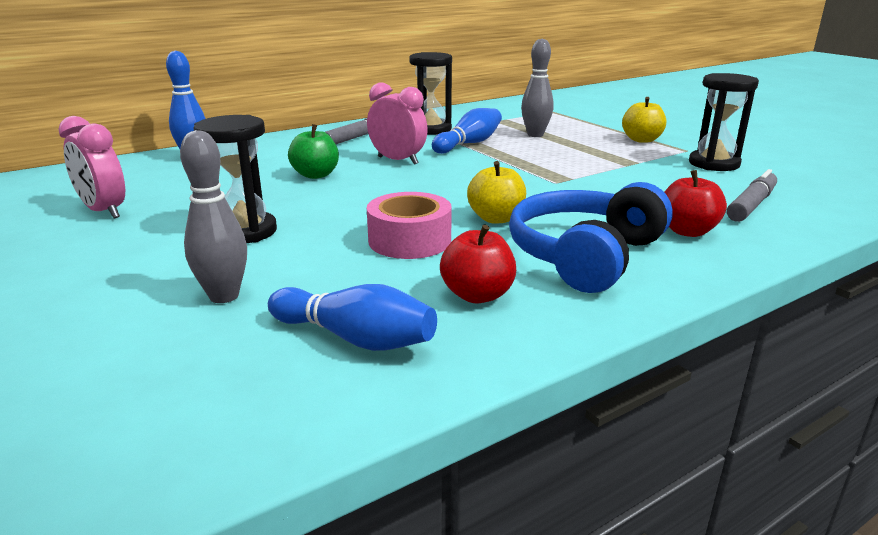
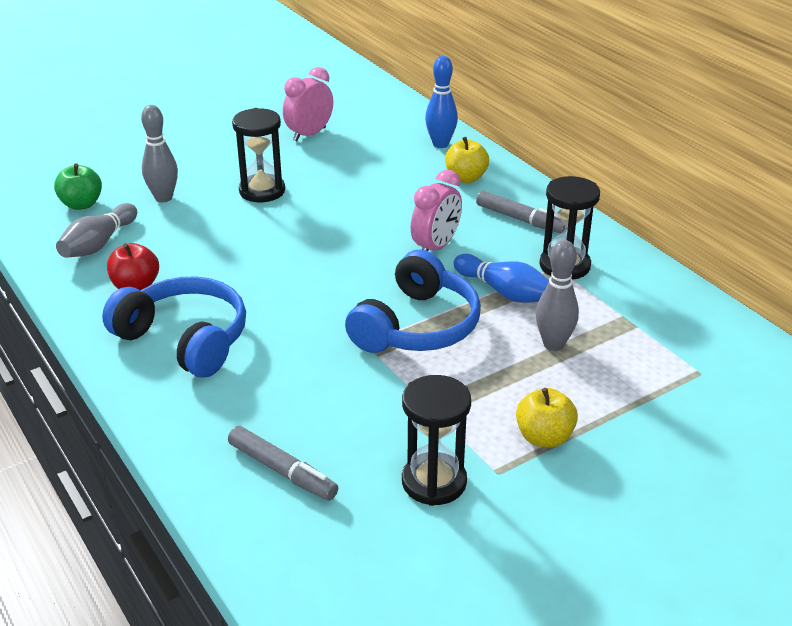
camera: 90 degrees right, 10 degrees up
blue bowling pin [268,284,437,351] -> grey bowling pin [56,203,137,258]
green apple [288,124,339,179] -> green apple moved to [54,164,102,210]
pink tape [367,192,452,259] -> none
yellow apple [467,161,526,224] -> yellow apple moved to [445,137,489,183]
red apple [664,170,727,237] -> none
none -> blue headphones [345,250,481,353]

